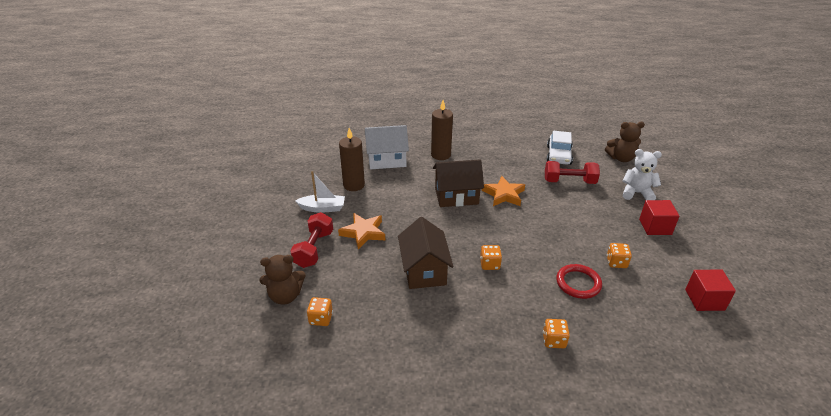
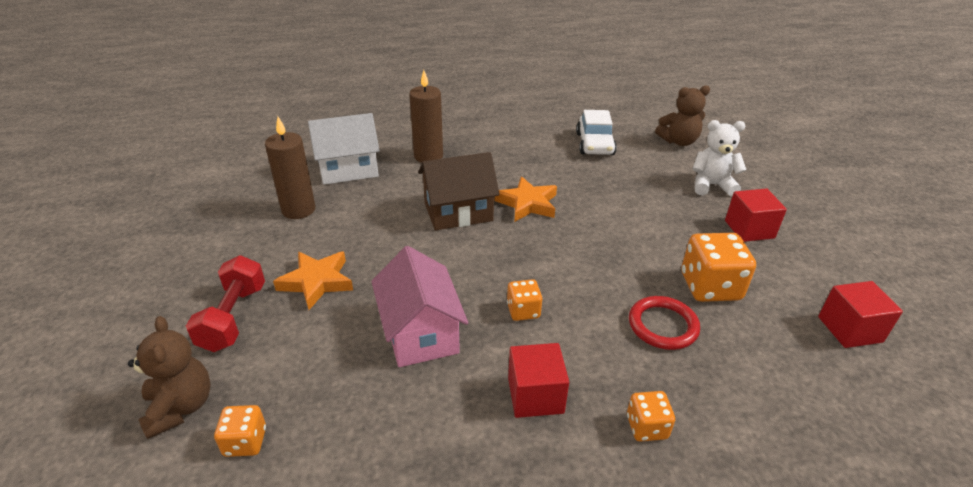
camera: 10 degrees left, 0 degrees up
brown teddy bear [260,255,306,305] -> brown teddy bear turned 90 degrees counterclockwise [128,316,211,439]
white boat [295,171,345,213] -> none
brown house [398,217,453,289] -> pink house [371,246,468,367]
red dumbbell [545,161,600,184] -> none
orange dice [607,243,632,268] -> orange dice [681,233,756,302], size x1.81
none -> red cube [508,343,569,418]

